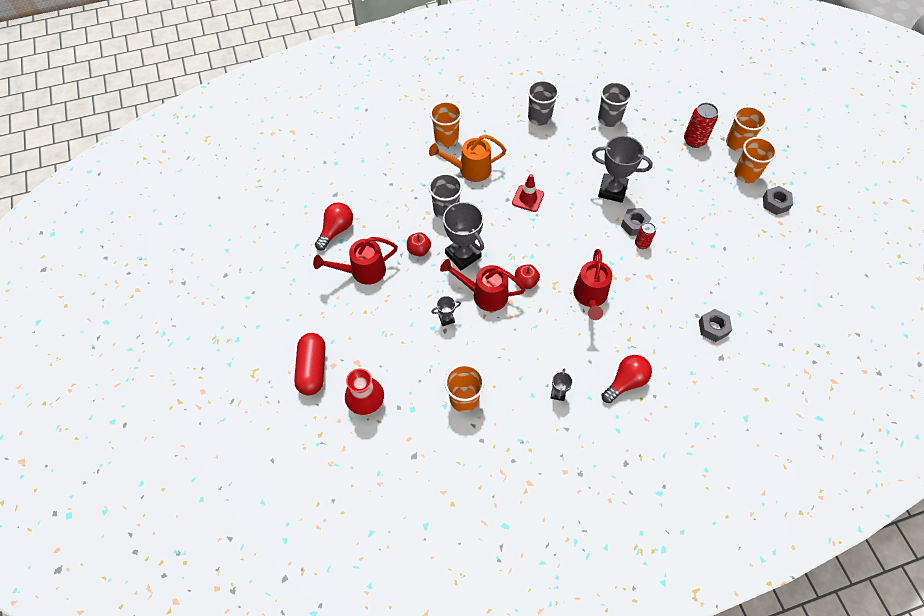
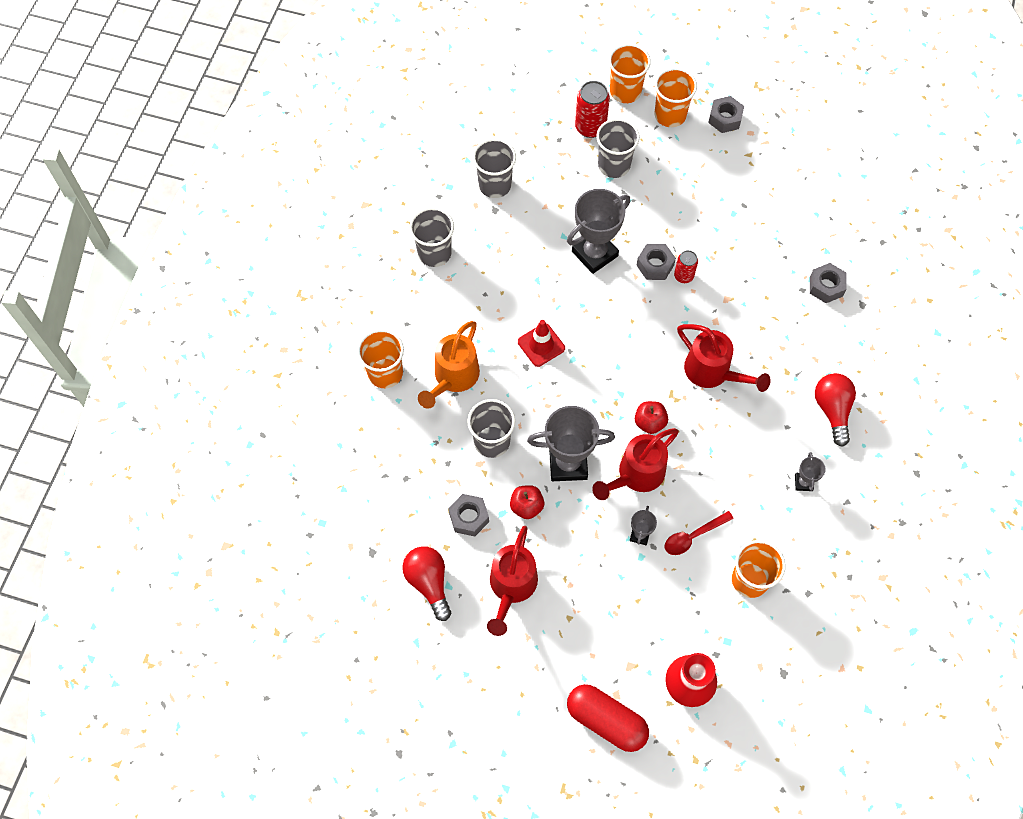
camera: 55 degrees left, 5 degrees up
grey trophy [551,369,573,401] -> grey trophy turned 45 degrees clockwise [795,452,826,491]
none -> grey nut [448,494,489,536]
none -> grey cup [596,119,640,178]
none -> red spoon [665,511,734,555]

